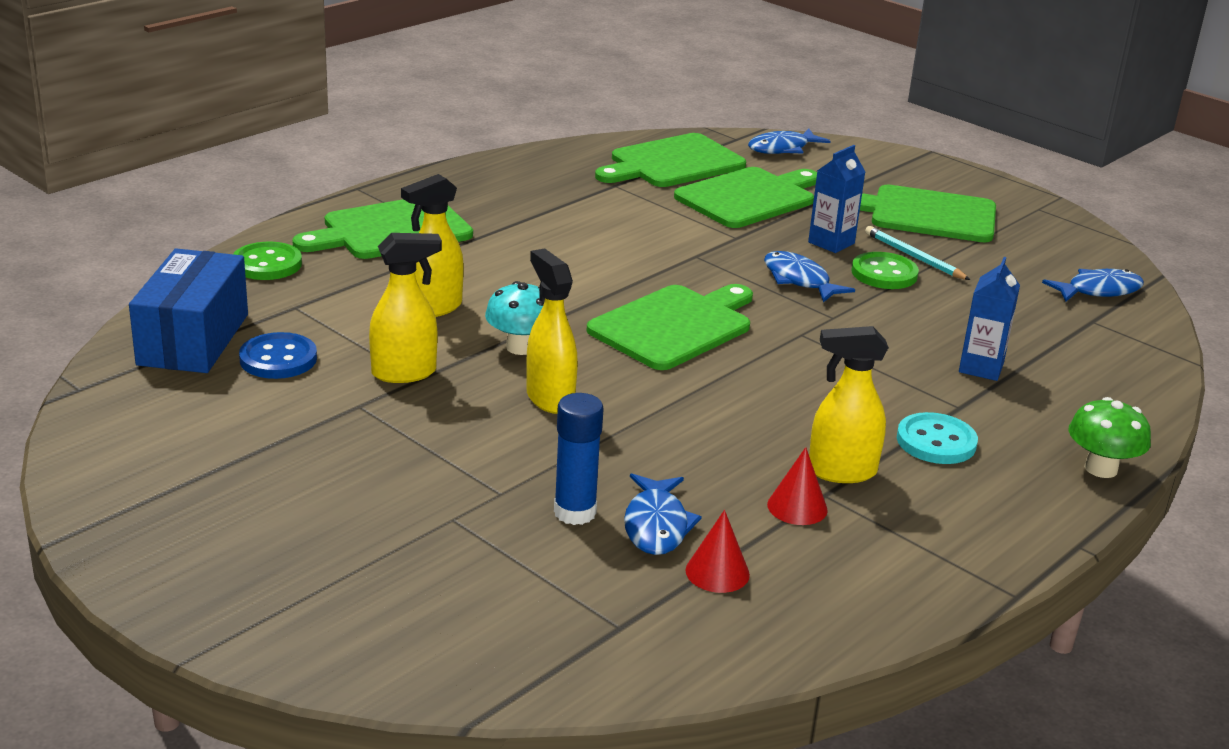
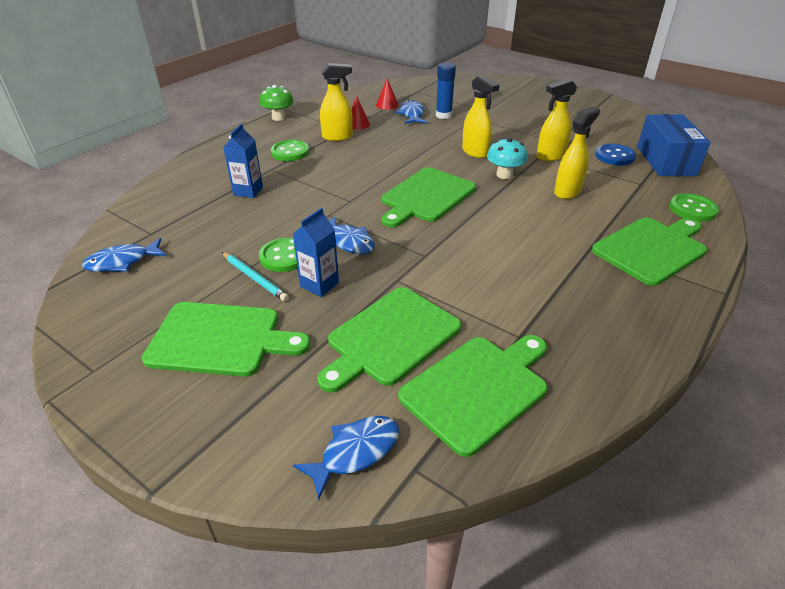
camera: 175 degrees right, 10 degrees up
turquoise button [897,412,978,464] -> green button [271,140,309,161]
green mushroom [1069,397,1151,478] -> green mushroom moved to [260,85,294,121]

